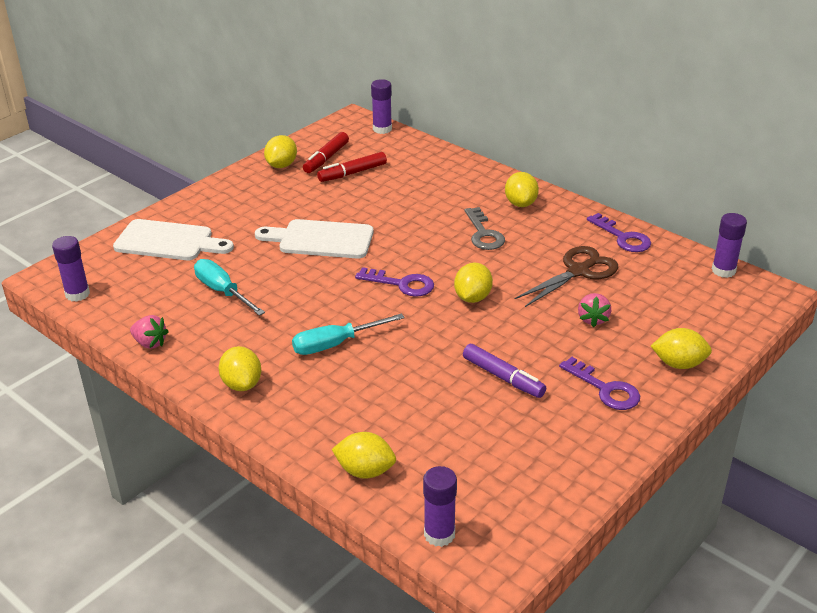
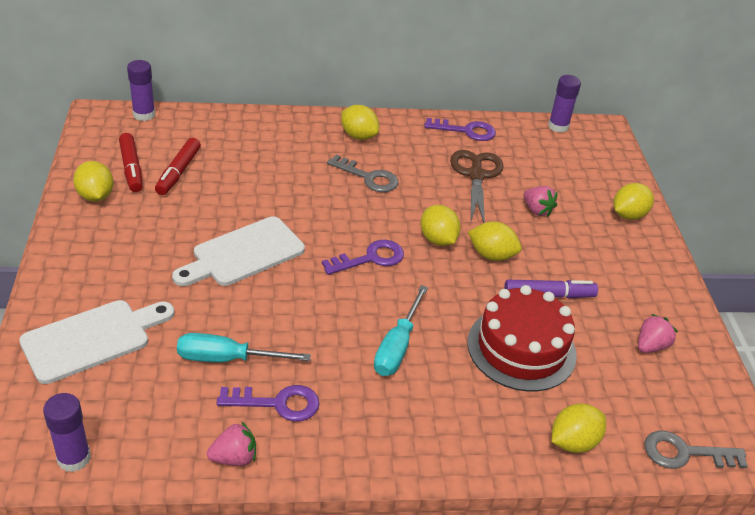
camera: 50 degrees left, 5 degrees up
yellow lemon [219,346,261,391] -> yellow lemon moved to [468,221,522,261]
purple glue stick [423,466,457,547] -> grey key [645,431,748,469]
purple key [559,357,640,410] -> purple key moved to [216,385,320,422]
none -> red cake [467,285,577,392]
none -> pink strawberry [638,314,678,353]

